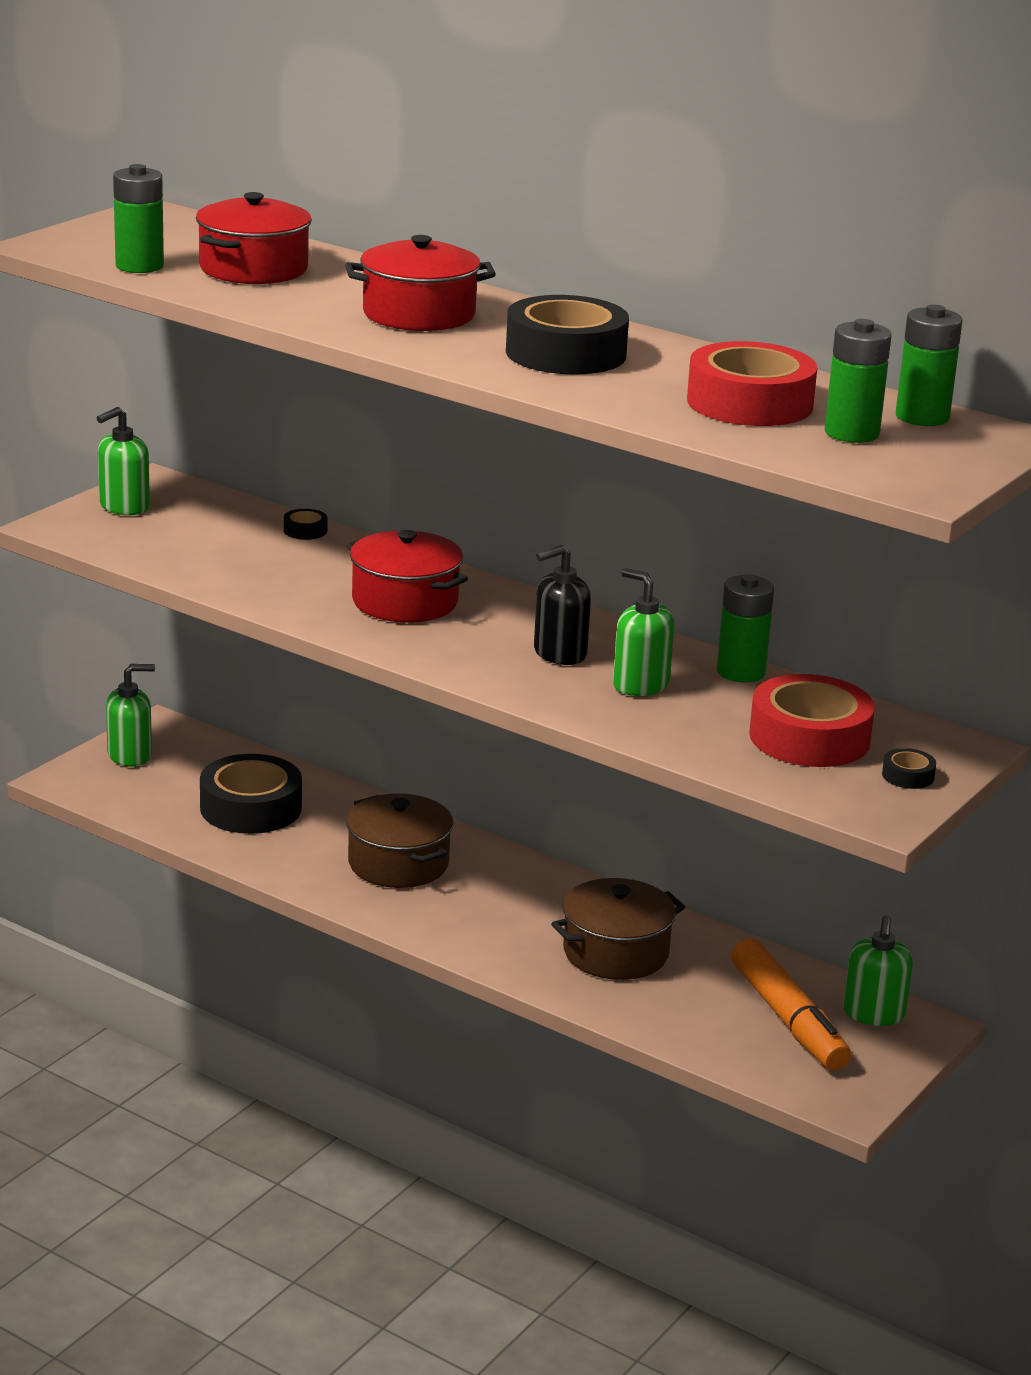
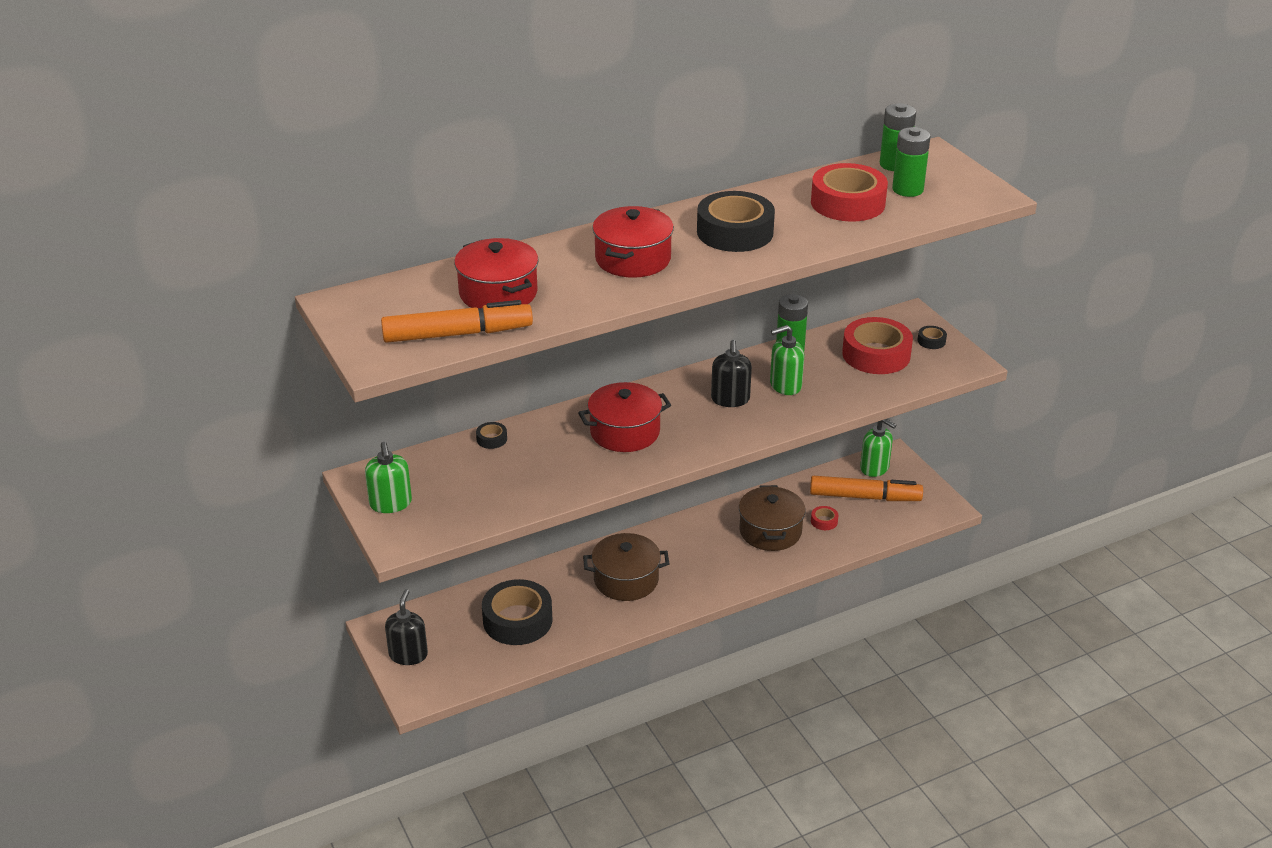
camera: 60 degrees left, 10 degrees up
green soap dispenser [106,664,155,767] -> black soap dispenser [385,589,428,665]
green battery [113,164,164,273] -> orange marker [381,300,533,343]
none -> red tape [811,506,838,530]

